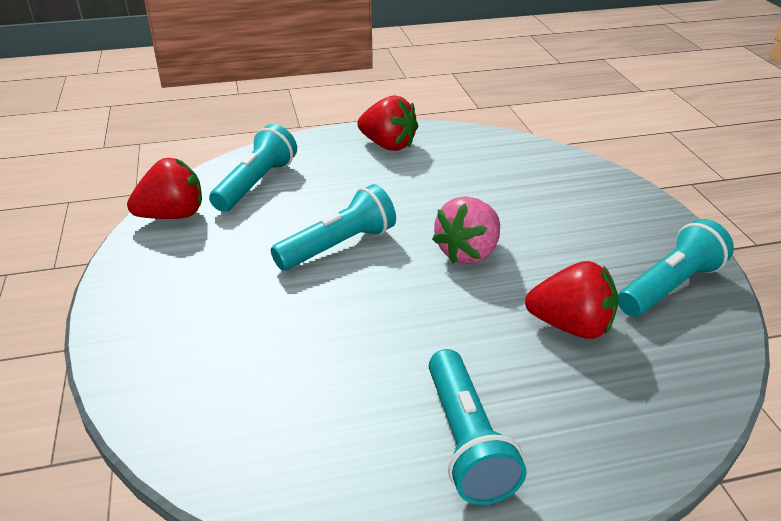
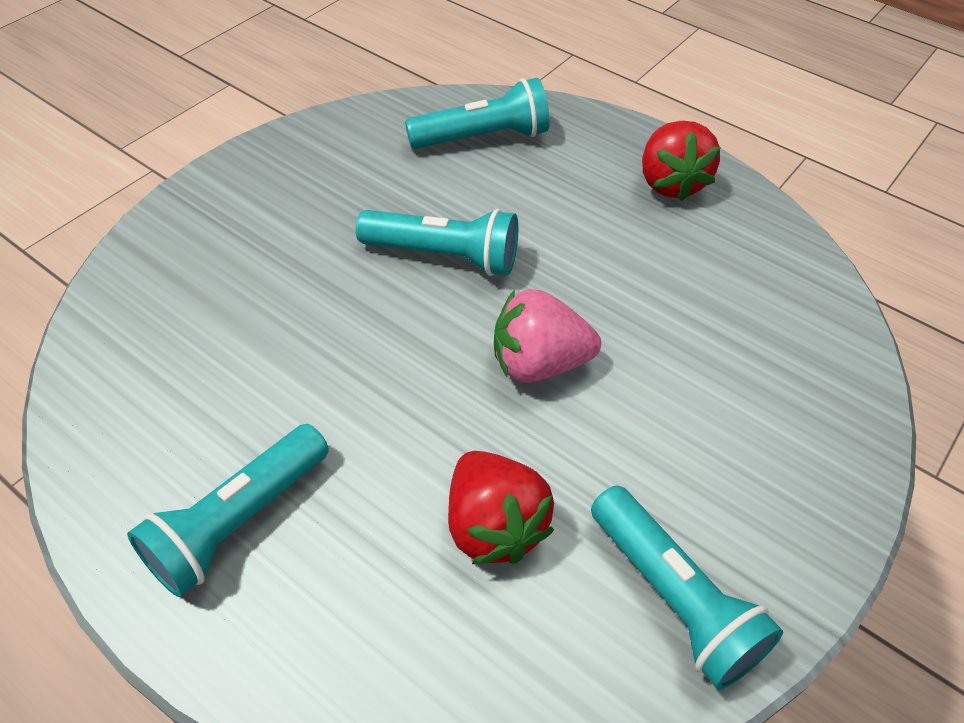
camera: 50 degrees right, 15 degrees up
red strawberry [127,158,202,219] -> none
turquoise flashlight [618,219,734,317] -> turquoise flashlight turned 45 degrees clockwise [591,485,783,690]

